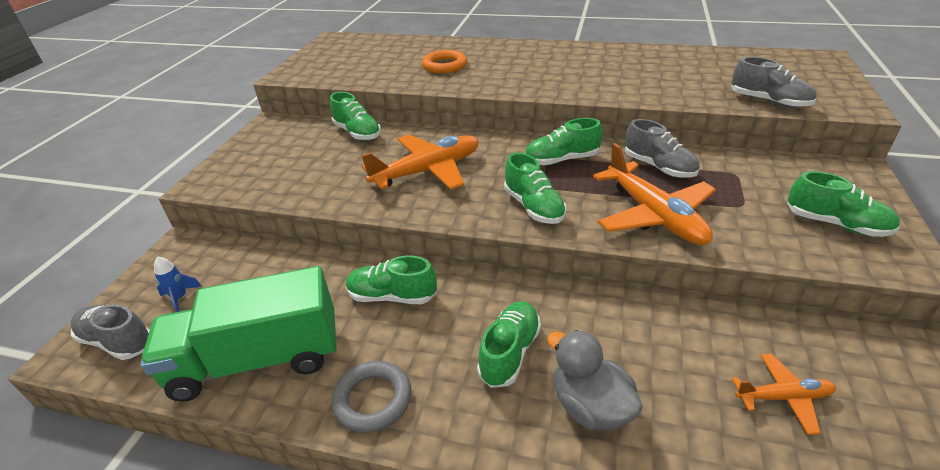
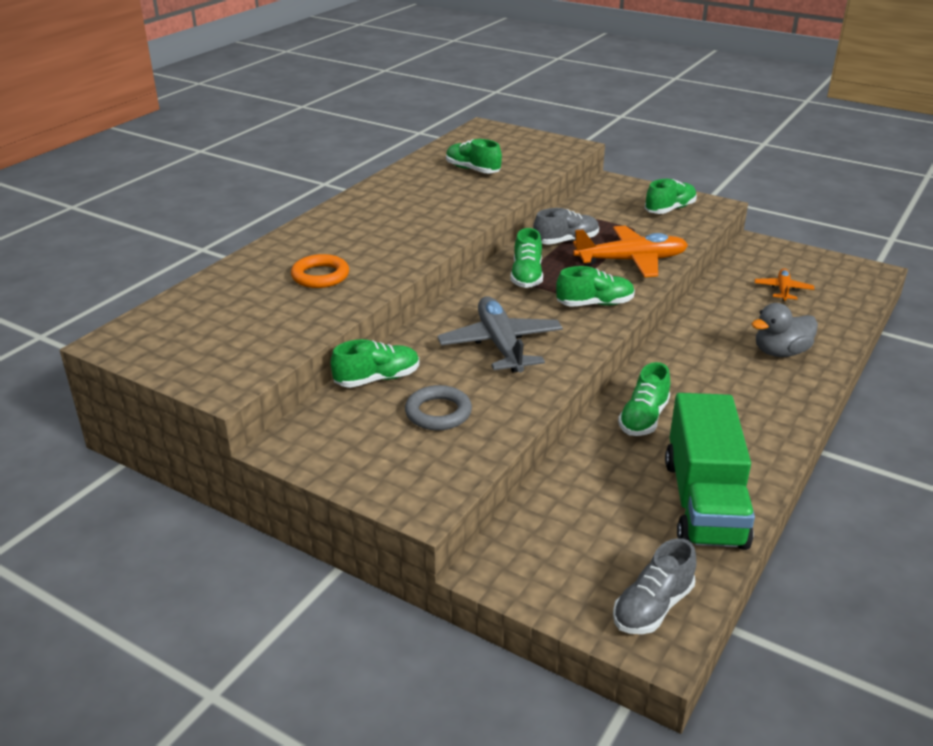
camera: 75 degrees left, 5 degrees down
blue rocket [154,256,201,312] -> none
grey ring [331,361,411,433] -> grey ring moved to [405,385,472,430]
orange plane [361,134,479,190] -> grey plane [438,296,563,373]
green shoe [477,301,541,388] -> green shoe moved to [446,139,502,173]
grey shoe [731,57,816,108] -> none

